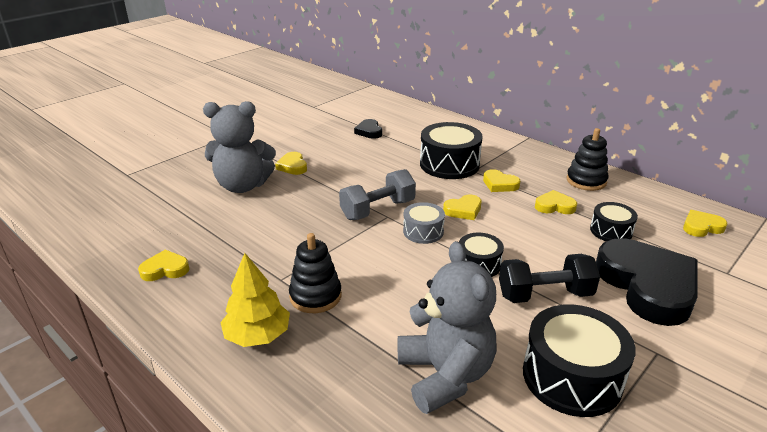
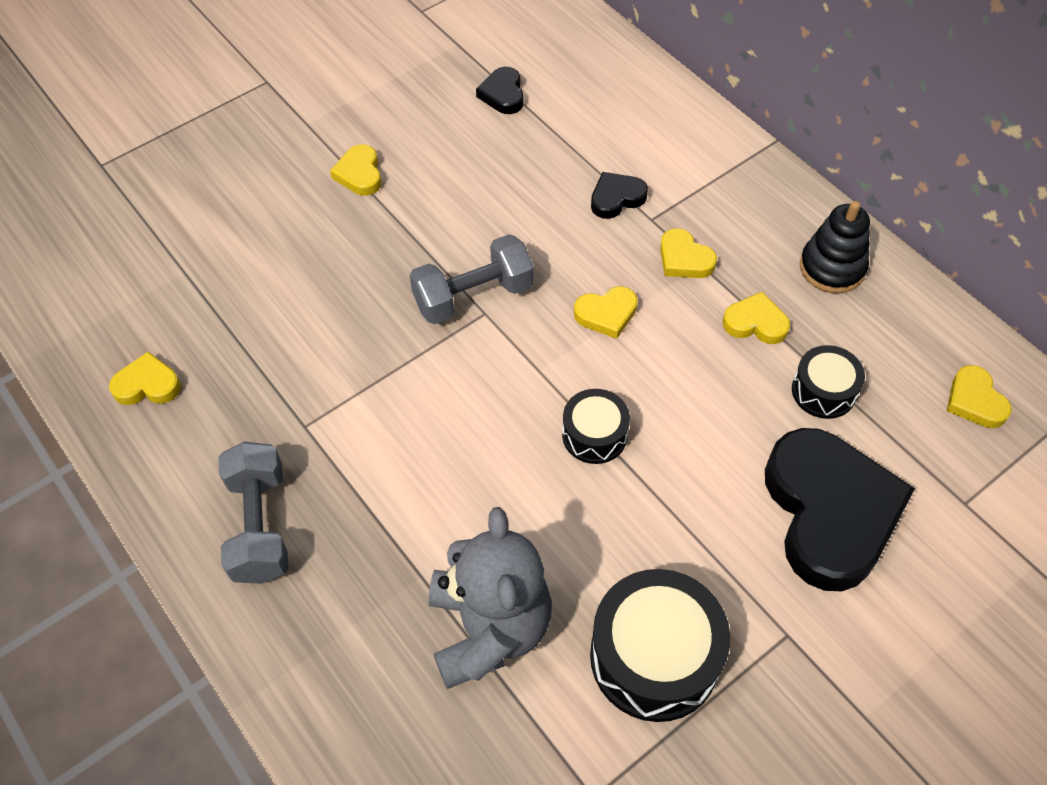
camera: 10 degrees right, 25 degrees up
grey teddy bear [203,101,276,193] -> none
yellow tree [220,253,290,347] -> grey dumbbell [218,441,288,584]
black stacking toy [289,233,342,313] -> none
grey drum [403,202,445,244] -> none
black drum [420,122,483,179] -> black heart [591,172,648,219]
black dumbbell [499,254,600,303] -> none
yellow heart [683,210,727,237] -> yellow heart turned 105 degrees counterclockwise [947,365,1012,428]

